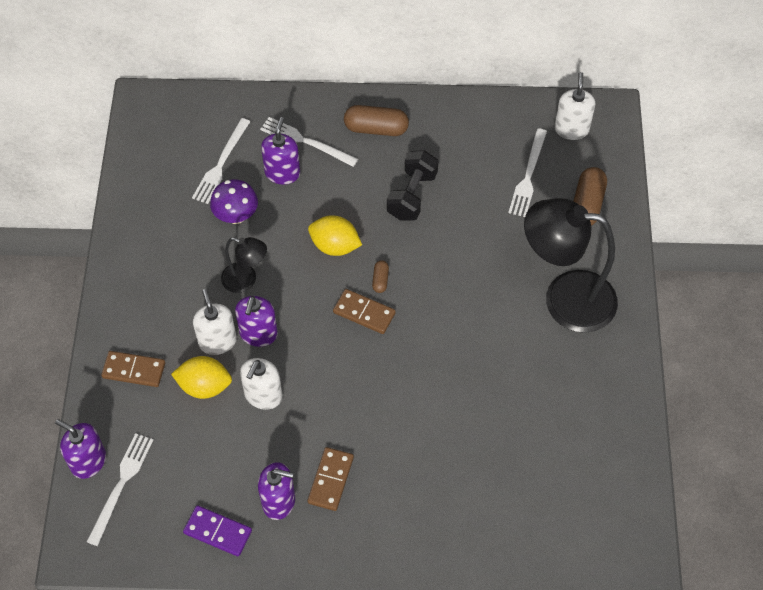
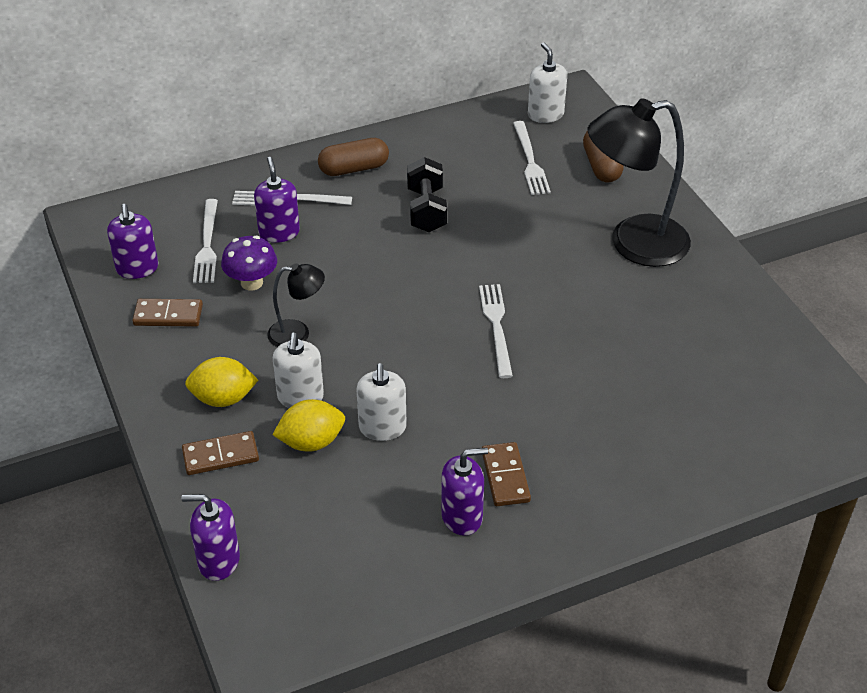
camera: 25 degrees left, 15 degrees down
white fork [87,433,154,546] -> white fork moved to [479,284,513,378]
purple domino [183,505,252,556] -> none
white soap dispenser [193,289,237,355] -> white soap dispenser turned 135 degrees counterclockwise [273,333,324,408]
purple soap dispenser [235,296,278,347] -> purple soap dispenser moved to [107,204,158,279]
yellow lemon [308,215,362,256] -> yellow lemon moved to [185,357,258,407]
brown domino [333,289,396,334] -> brown domino moved to [132,299,203,327]
brown capsule [372,260,389,293] -> none

